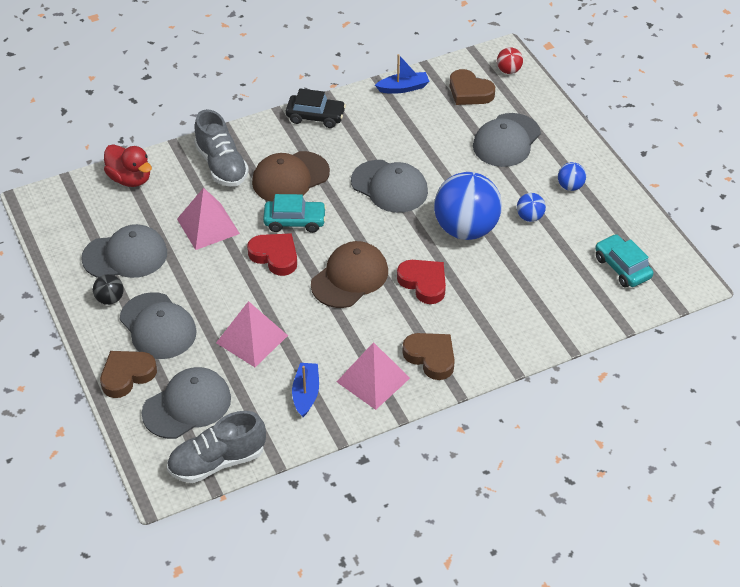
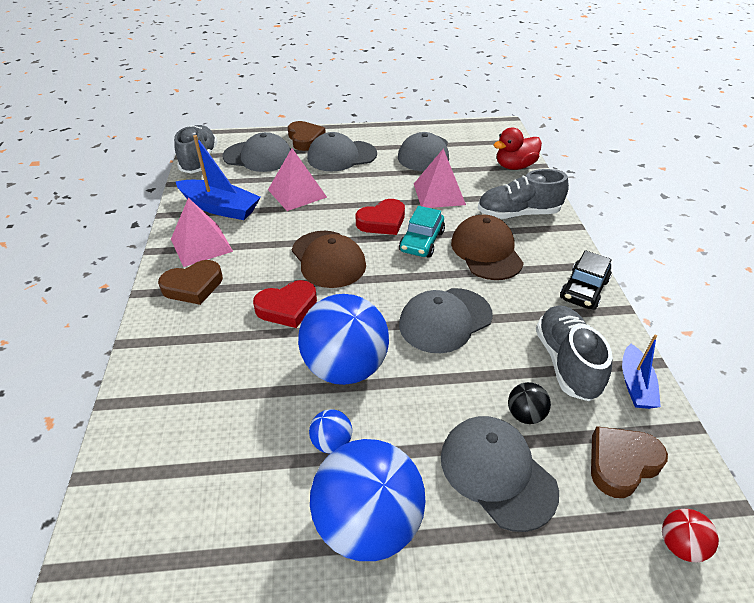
camera: 110 degrees right, 5 degrees down
black ball [93,274,124,305] -> black ball moved to [508,382,551,424]
grey cap [141,367,231,439] -> grey cap turned 60 degrees counterclockwise [223,132,291,172]
blue boat [292,363,319,417] -> blue boat [175,135,261,220], size x1.65
blue ball [558,162,586,191] -> blue ball [310,439,425,561], size x2.30
turquoise car [595,234,653,288] -> none
none -> grey shoe [536,305,612,401]

